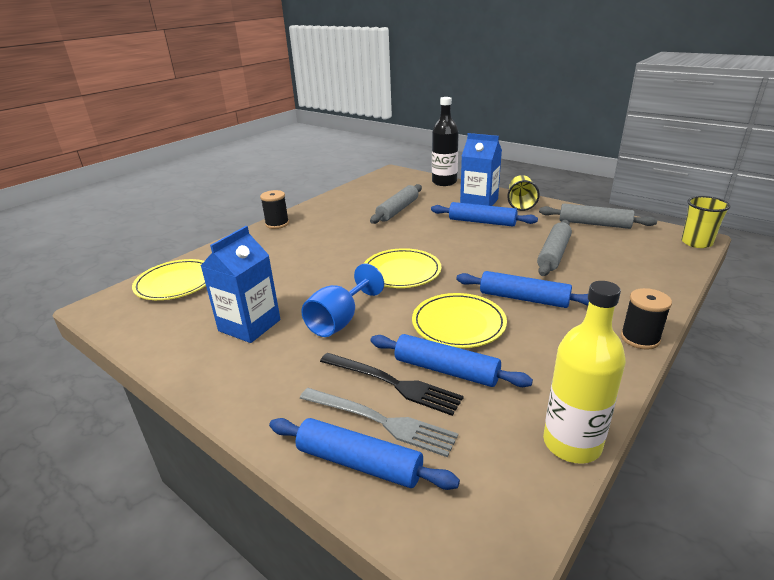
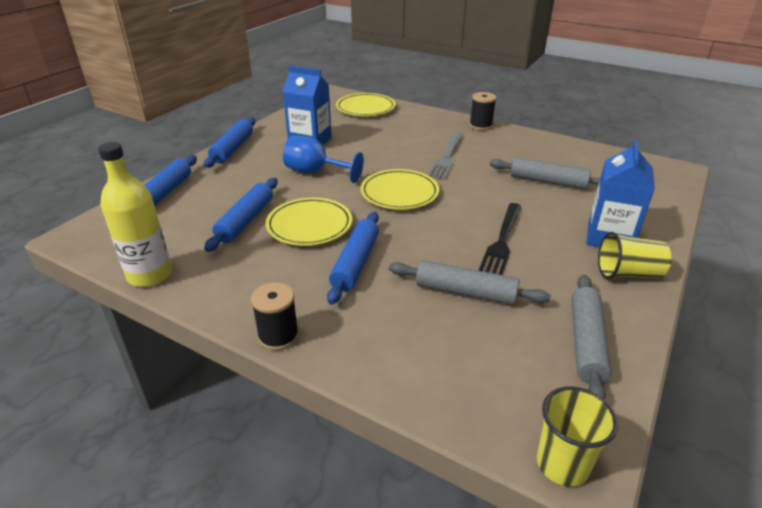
camera: 80 degrees right, 5 degrees up
grey fork [300,388,458,457] -> grey fork moved to [428,132,463,179]
black fork [320,353,464,416] -> black fork moved to [479,203,521,275]
blue rolling pin [431,202,538,227] -> blue rolling pin moved to [204,117,256,168]
black bottle [432,97,459,186] -> none

